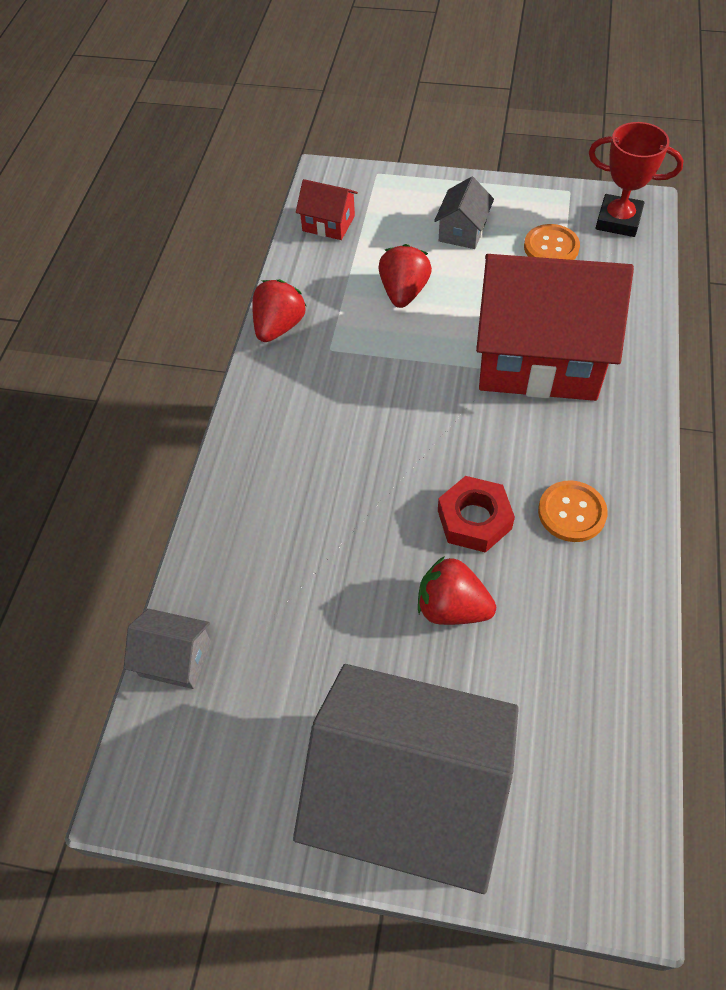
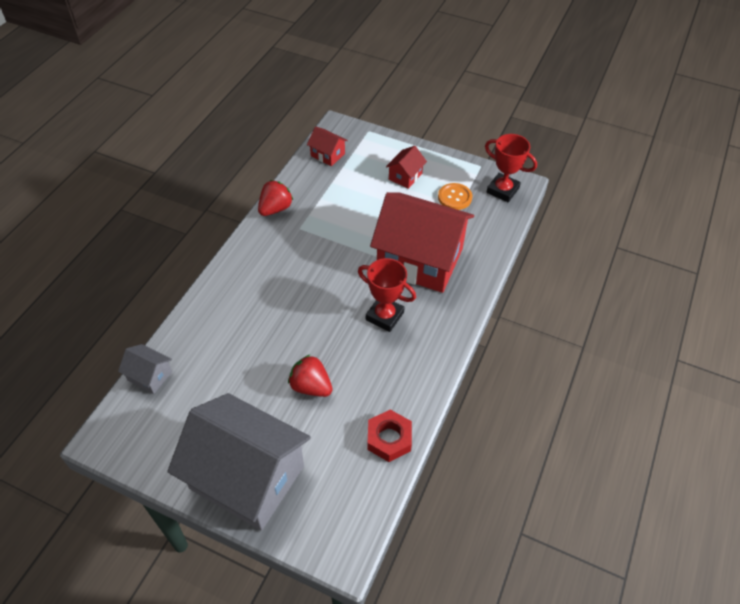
camera: 10 degrees right, 5 degrees down
red strawberry [378,244,432,308] -> none
grey house [434,177,494,249] -> red house [386,146,427,189]
red nut [438,476,515,553] -> red nut moved to [367,410,412,462]
orange button [538,480,608,542] -> none
none -> red trophy [358,258,416,332]

